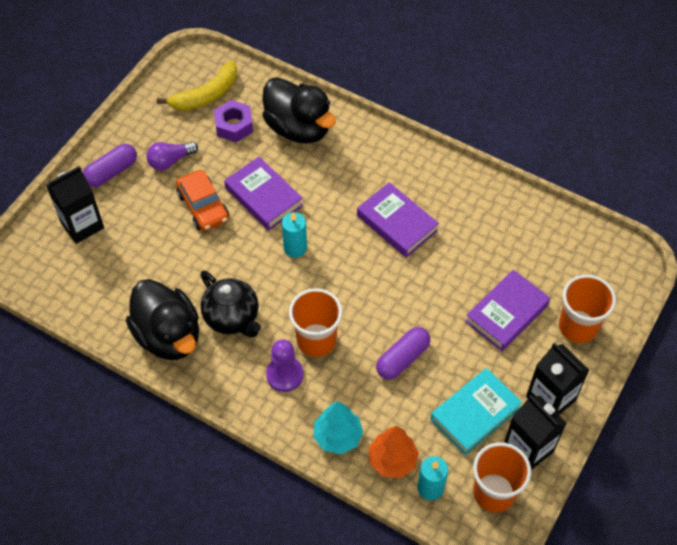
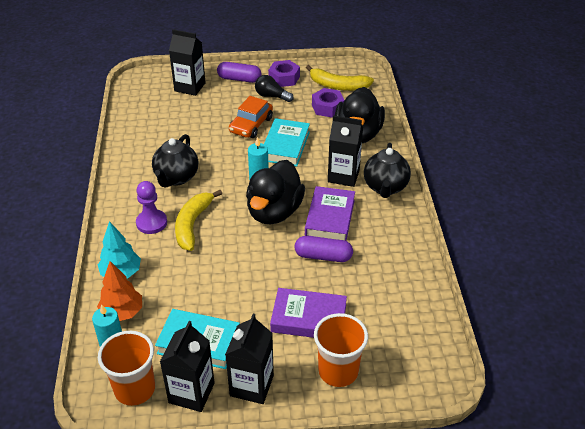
camera: 55 degrees right, 15 degrees down
black duck [126,279,199,360] -> black duck moved to [246,160,305,225]
purple light bulb [147,142,198,170] -> black light bulb [255,75,294,102]
purple book [224,157,303,231] -> turquoise book [264,118,310,167]
orange cup [289,288,342,357] -> yellow banana [175,190,222,251]
purple capsule [376,327,430,380] -> purple capsule moved to [295,236,353,262]
none -> purple nut [268,60,300,87]
none -> black carton [328,115,363,187]
none -> black teapot [364,143,411,198]

